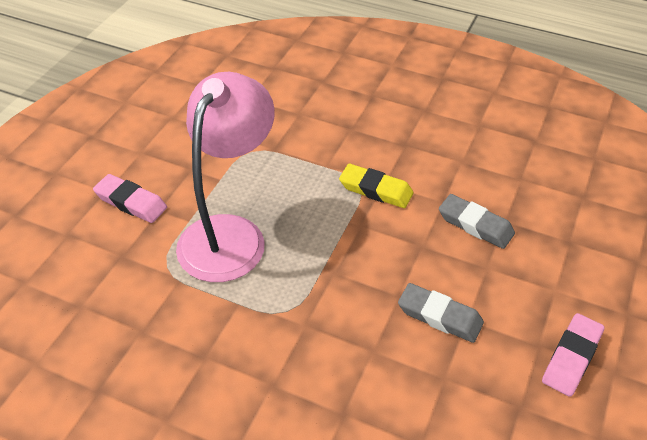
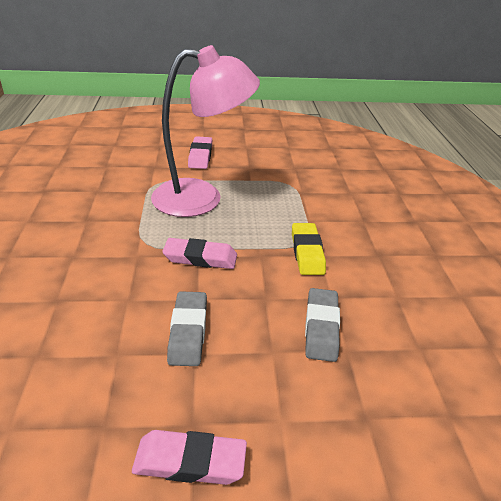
camera: 60 degrees right, 10 degrees down
none -> pink eraser [162,238,237,269]

